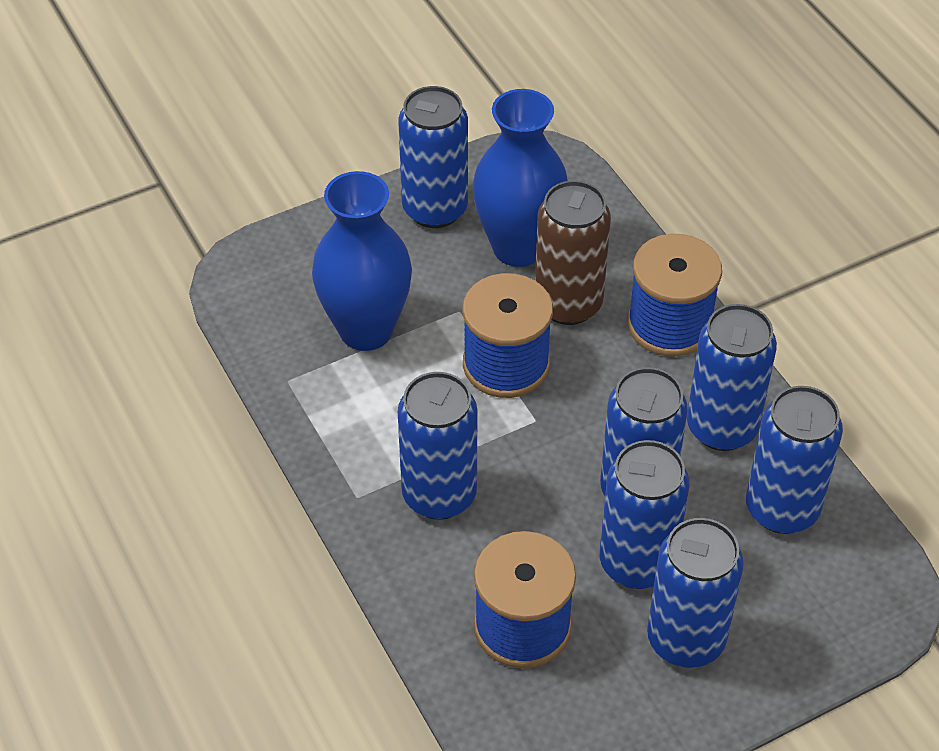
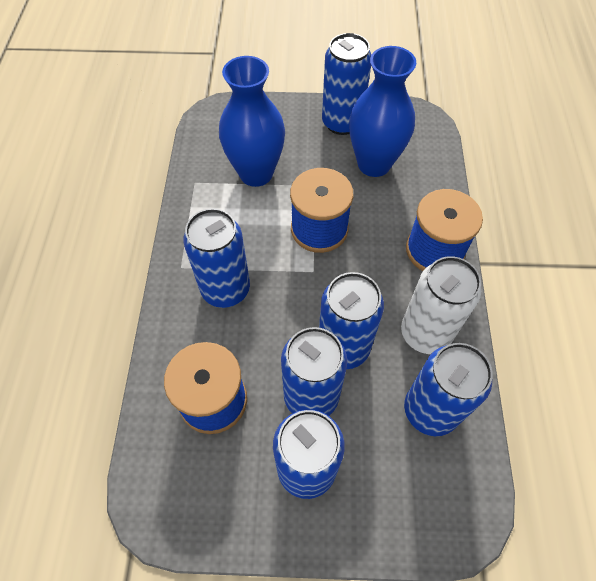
camera: 30 degrees right, 10 degrees up
brown can [535,181,611,325] -> none
blue can [687,304,777,451] -> white can [401,256,481,354]

